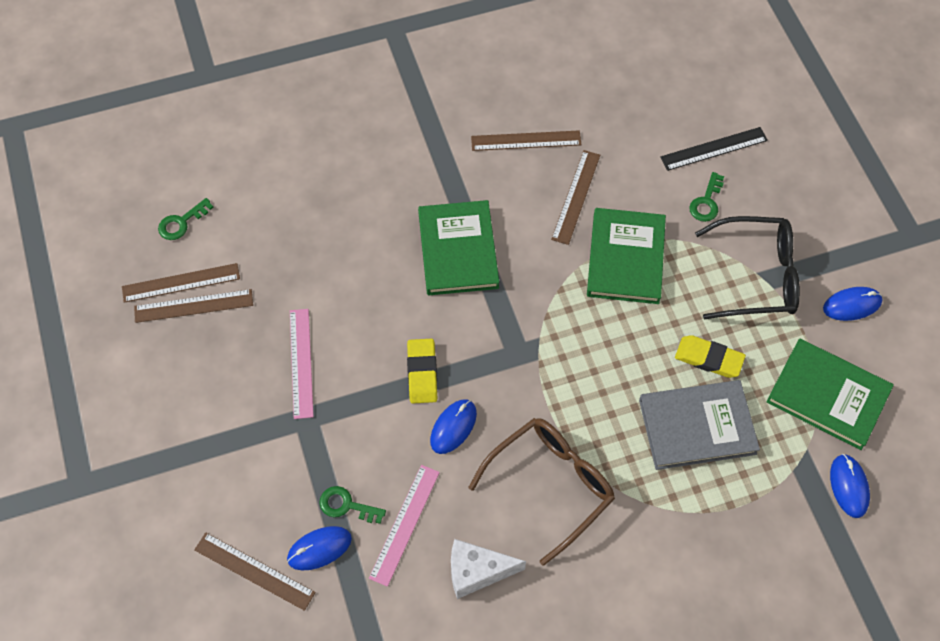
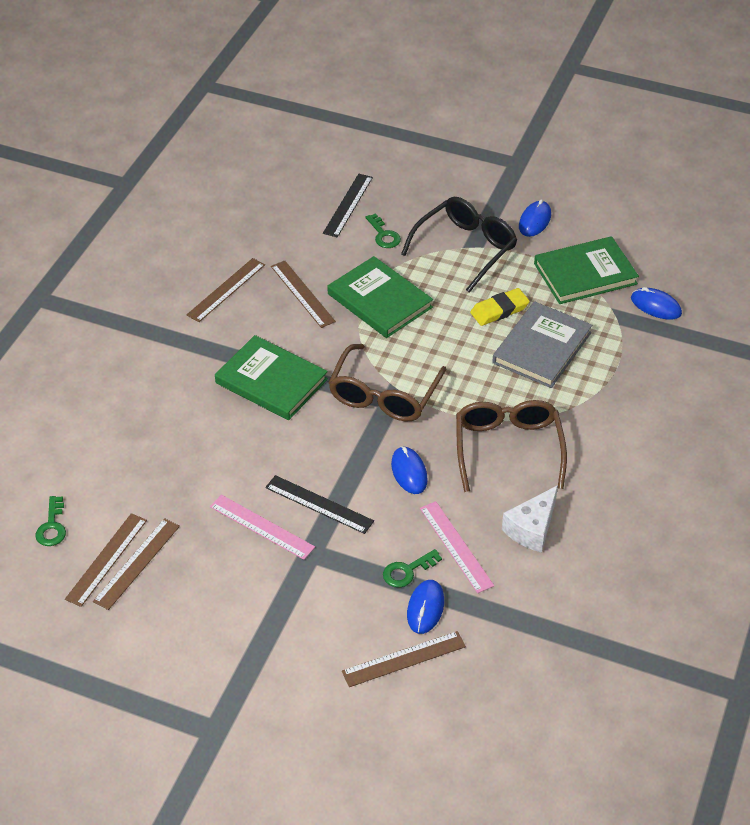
camera: 50 degrees left, 15 degrees down
yellow eraser [407,339,437,404] -> none
none -> black ruler [265,475,374,534]
none -> brown glasses [328,344,446,421]

